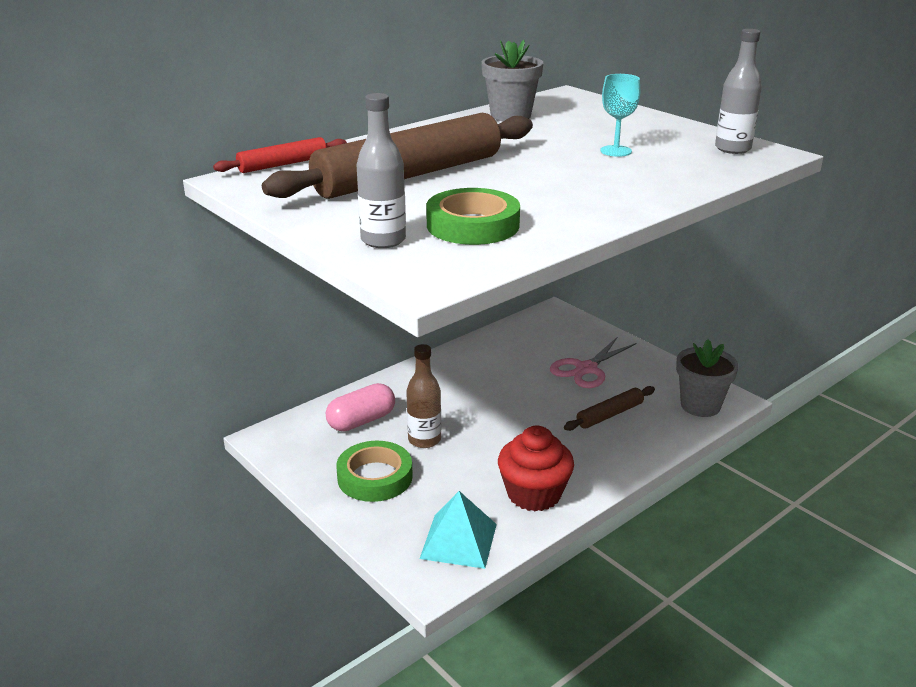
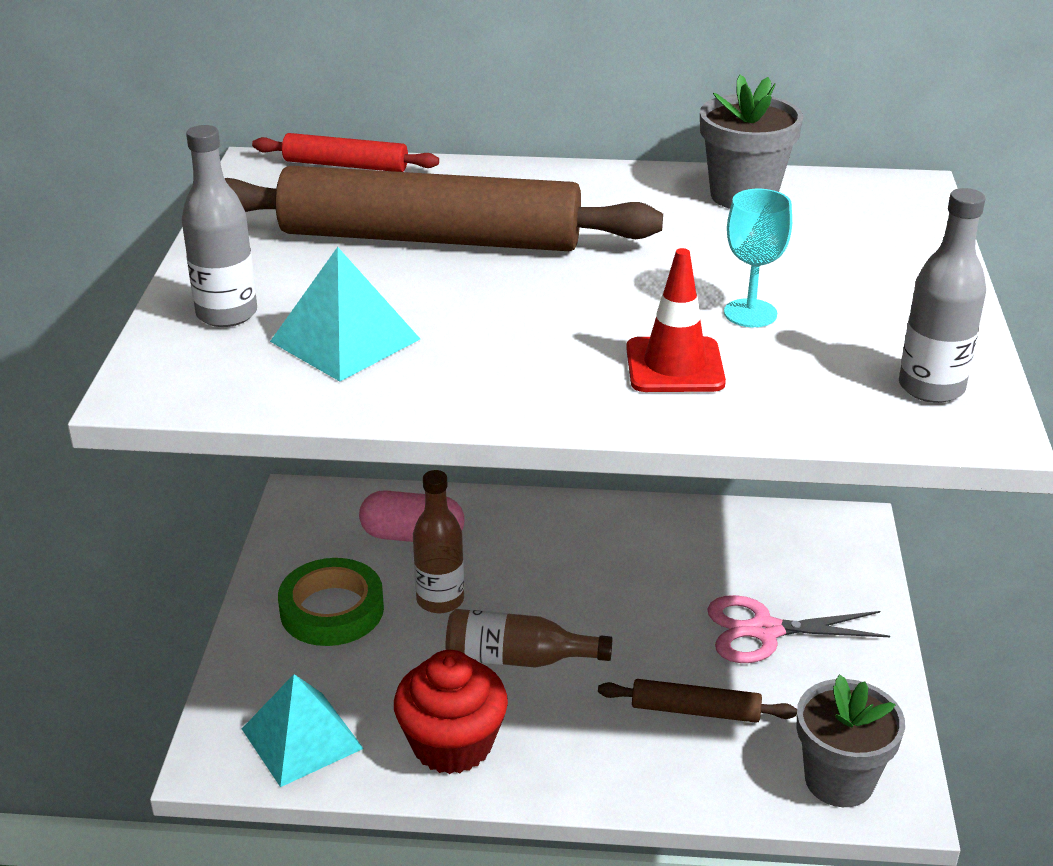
camera: 45 degrees right, 5 degrees up
green tape [426,188,520,245] -> turquoise pyramid [270,247,420,382]
none -> brown bottle [446,609,613,668]
none -> red traffic cone [626,248,726,392]

